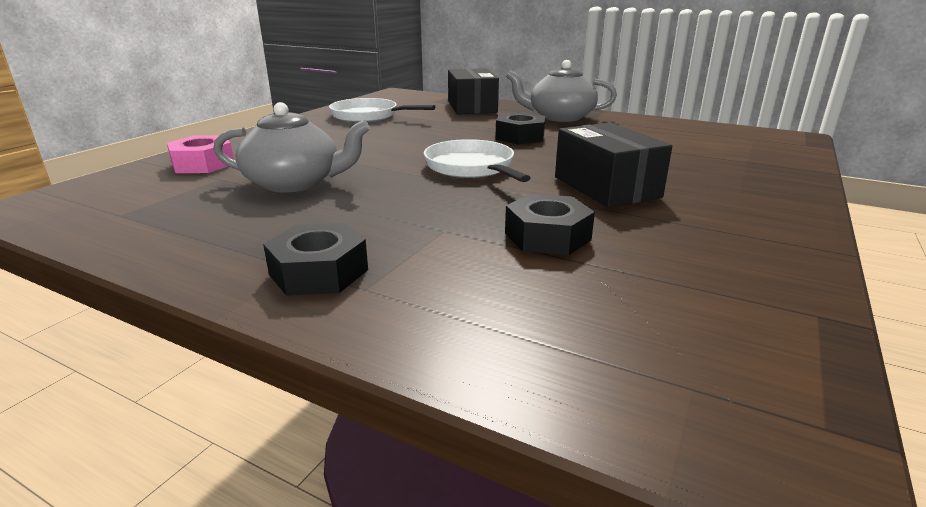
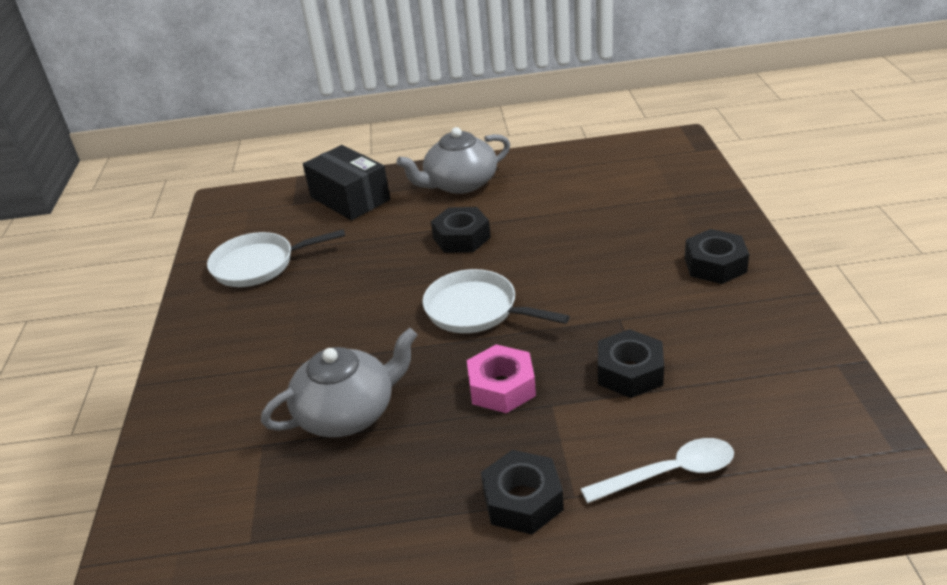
camera: 30 degrees left, 10 degrees up
pink nut [167,135,234,173] -> pink nut moved to [467,345,536,413]
black box [555,123,672,208] -> none
none -> white spoon [581,438,734,503]
none -> black nut [685,229,749,284]

